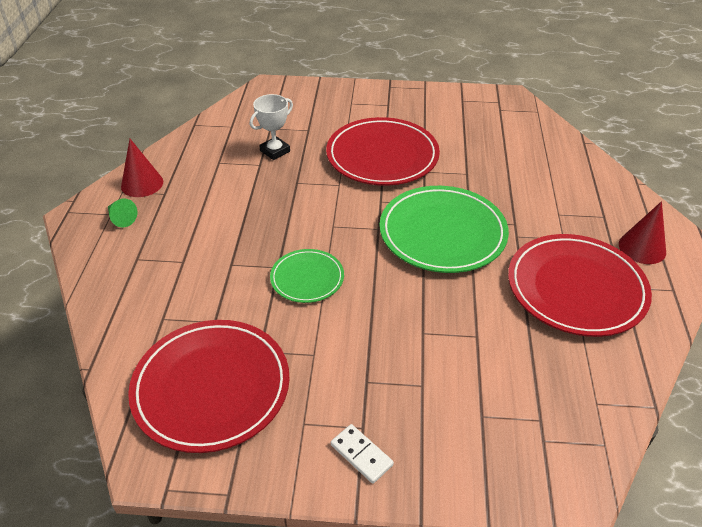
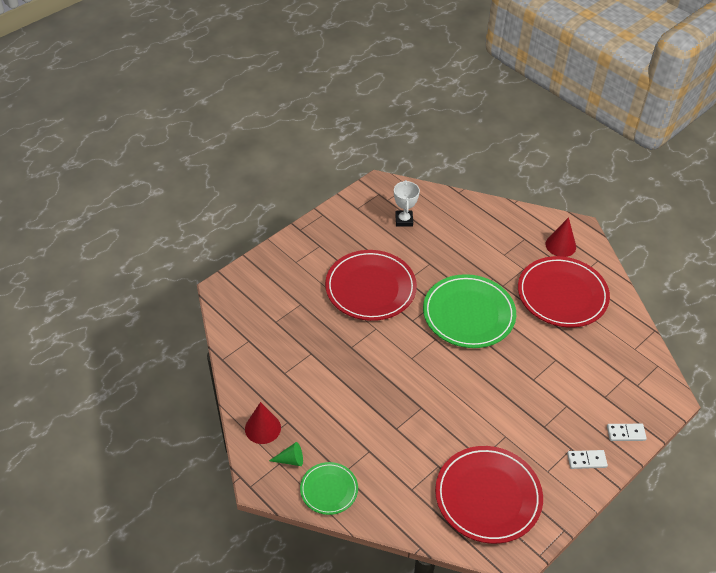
camera: 50 degrees left, 5 degrees up
white trophy [250,94,293,160] -> white trophy moved to [394,180,420,227]
green plate [270,249,344,303] -> green plate moved to [300,462,358,515]
none -> white domino [607,424,647,441]

